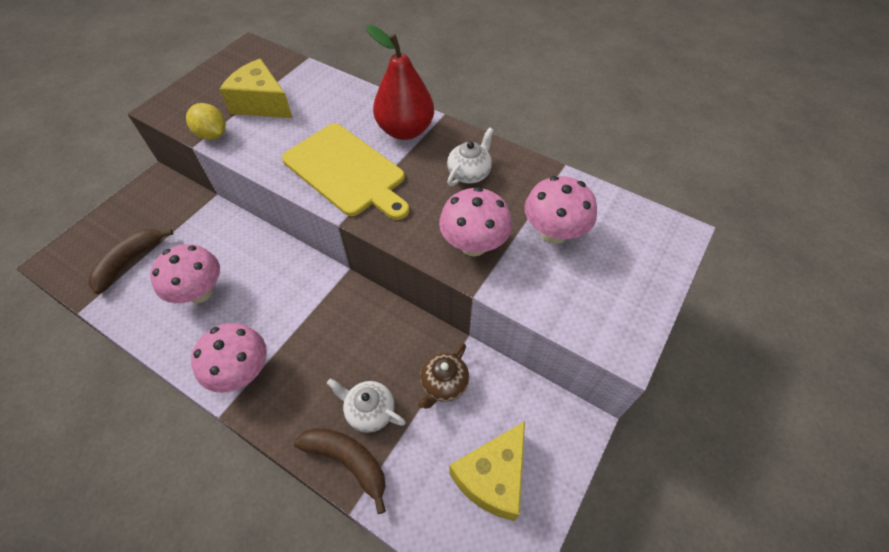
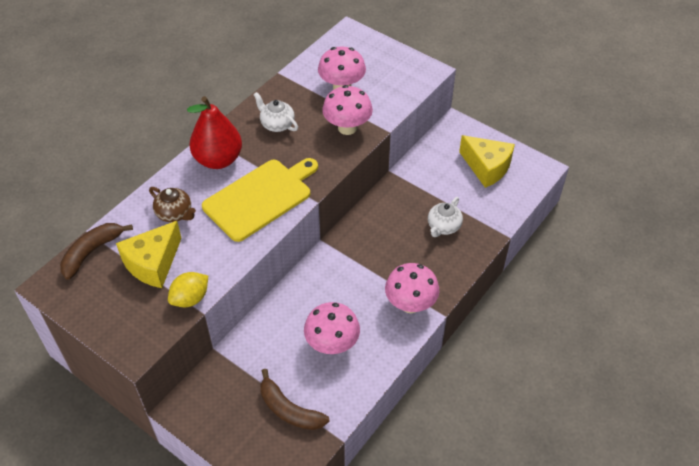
camera: 85 degrees left, 5 degrees down
brown banana [294,428,386,514] -> brown banana moved to [60,223,133,280]
brown teapot [418,343,469,409] -> brown teapot moved to [149,187,196,222]

